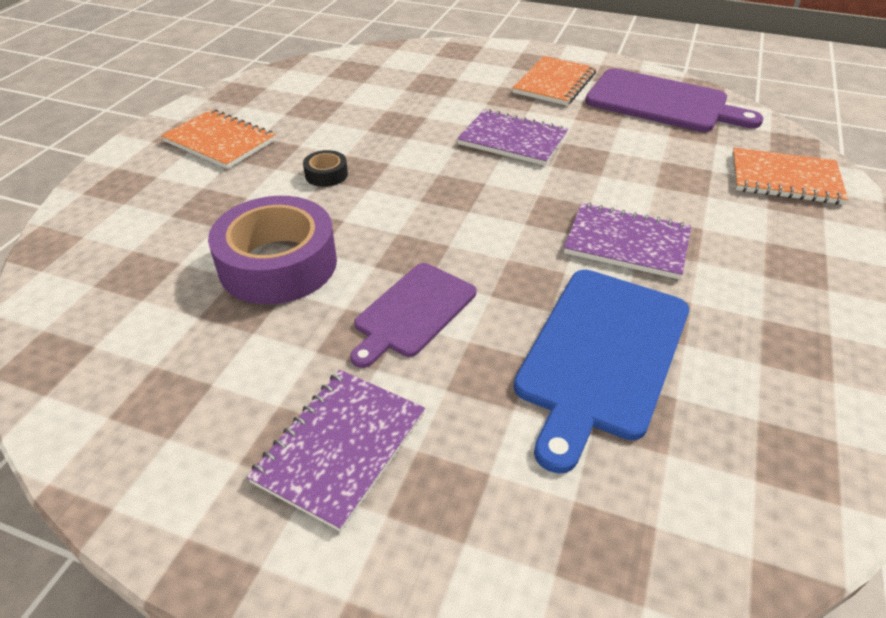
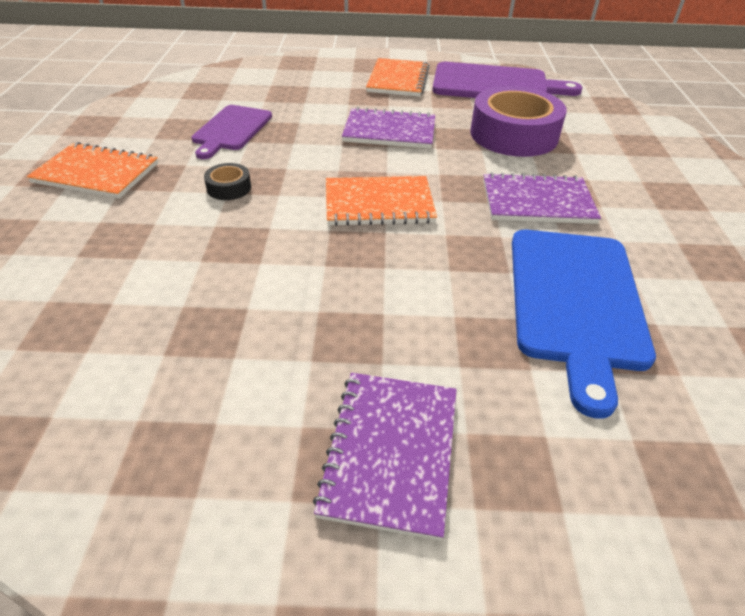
camera: 20 degrees left, 0 degrees up
purple tape [208,196,337,304] -> purple tape moved to [470,86,567,157]
purple cutting board [350,263,476,368] -> purple cutting board moved to [192,105,272,159]
orange notebook [732,148,848,205] -> orange notebook moved to [326,176,437,226]

